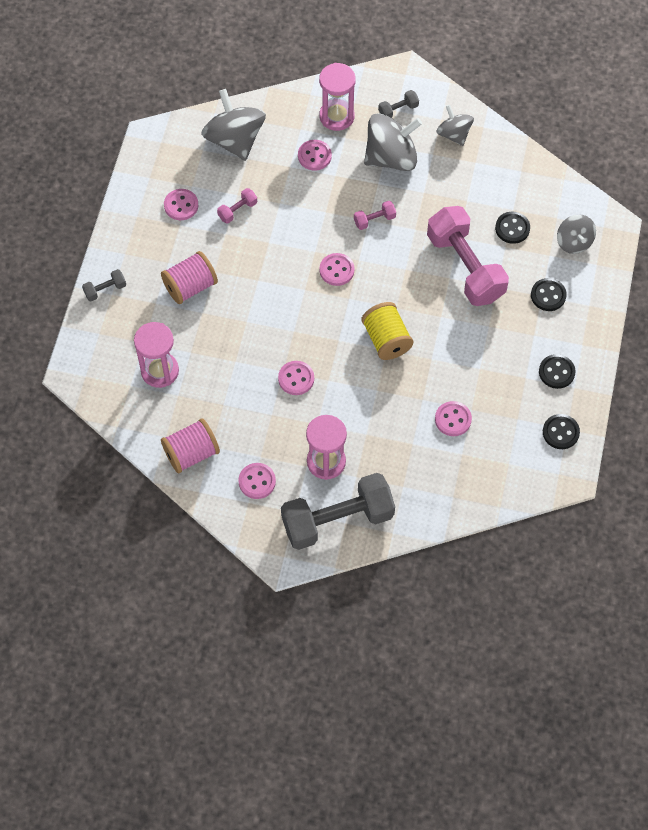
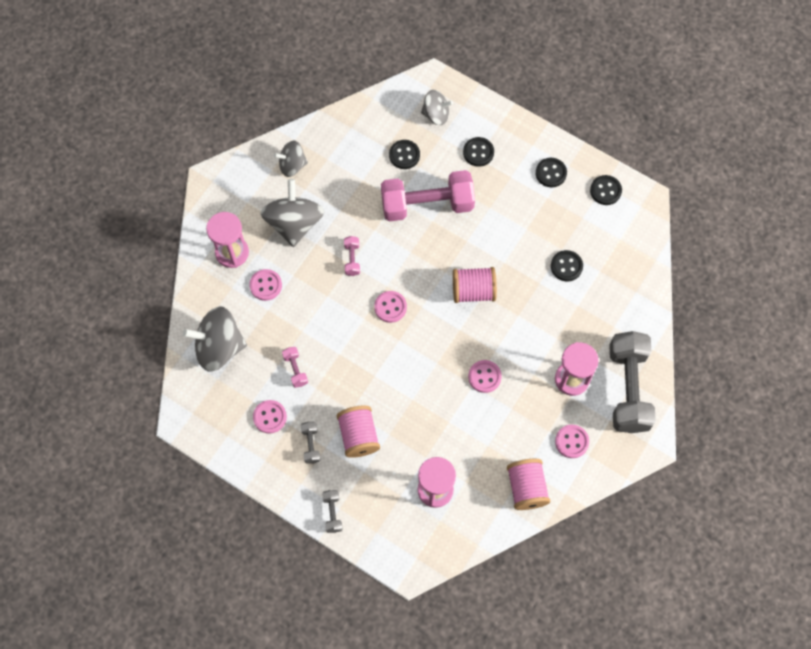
camera: 70 degrees left, 5 degrees up
yellow spool [361,302,413,360] -> pink spool [453,267,497,303]
grey dumbbell [378,90,419,118] -> grey dumbbell moved to [301,422,321,464]
pink button [435,401,472,436] -> black button [551,250,583,281]

